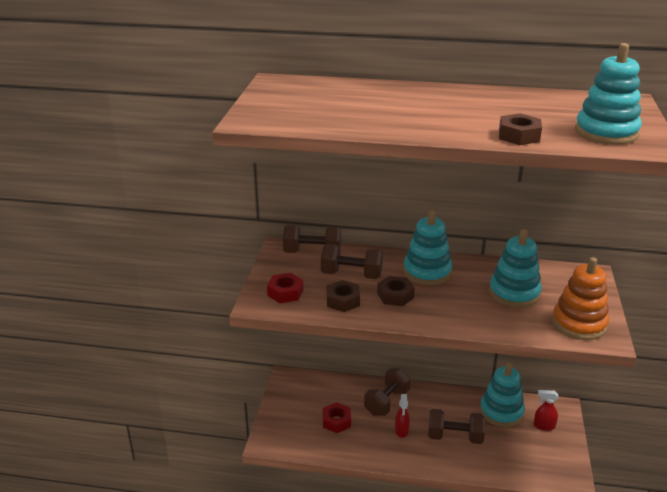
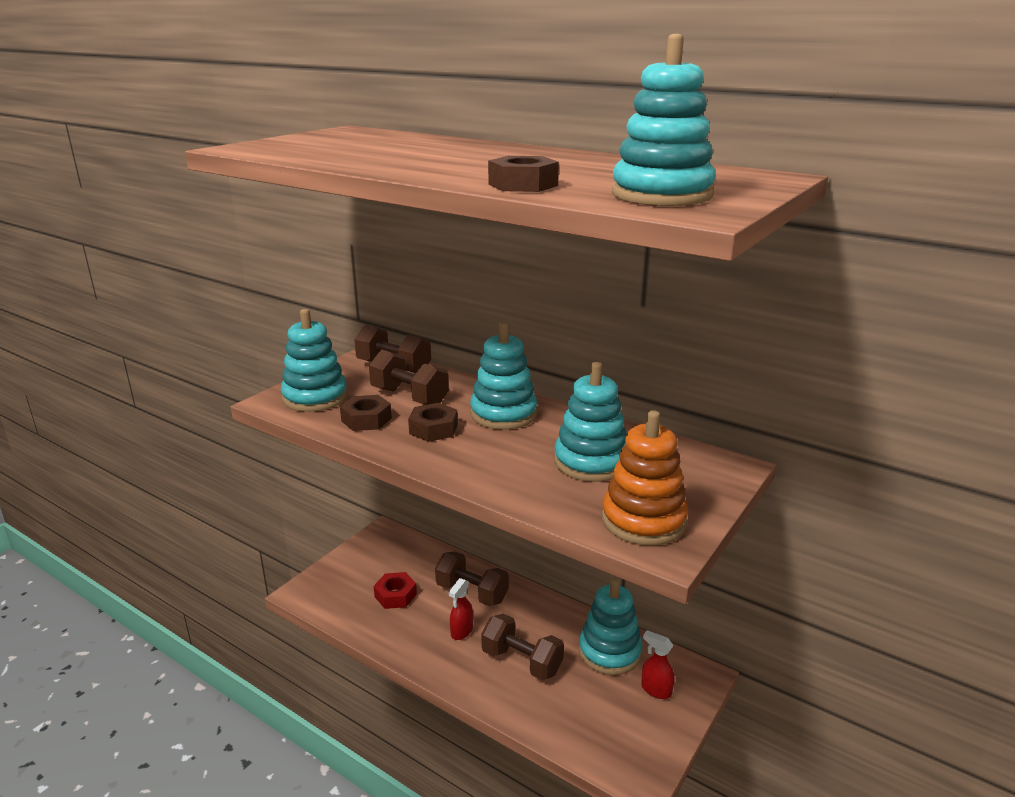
camera: 25 degrees right, 5 degrees down
red nut [267,273,304,303] -> turquoise stacking toy [281,309,348,412]
brown dumbbell [364,368,411,416] -> brown dumbbell turned 60 degrees clockwise [435,551,509,606]

